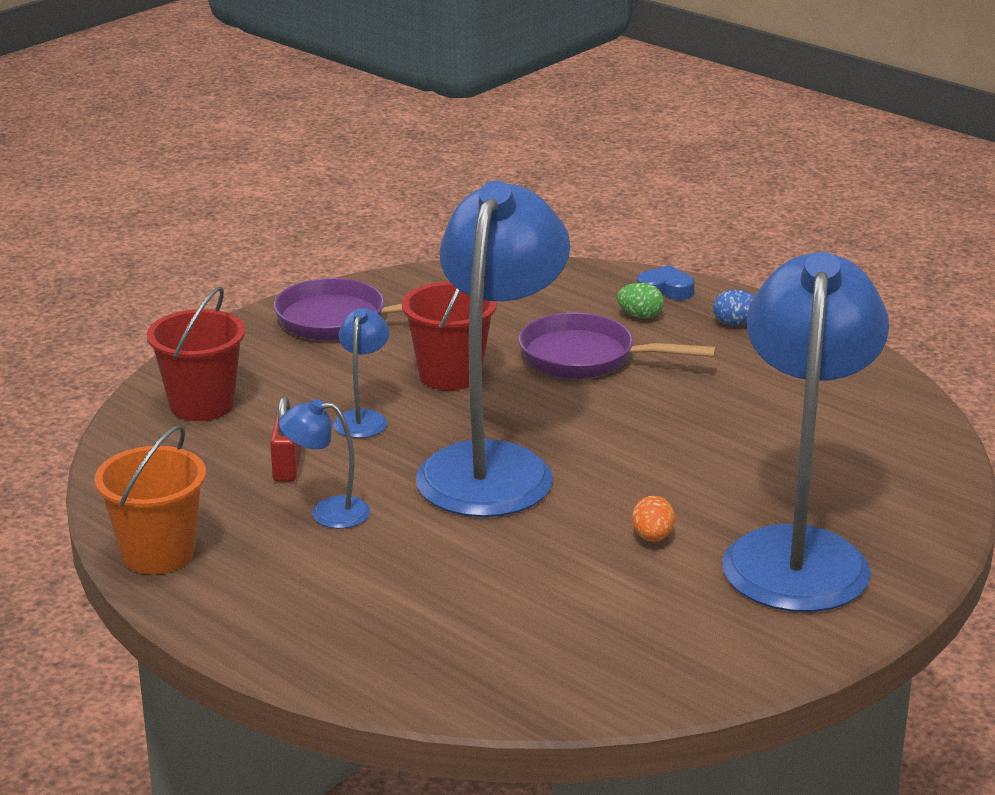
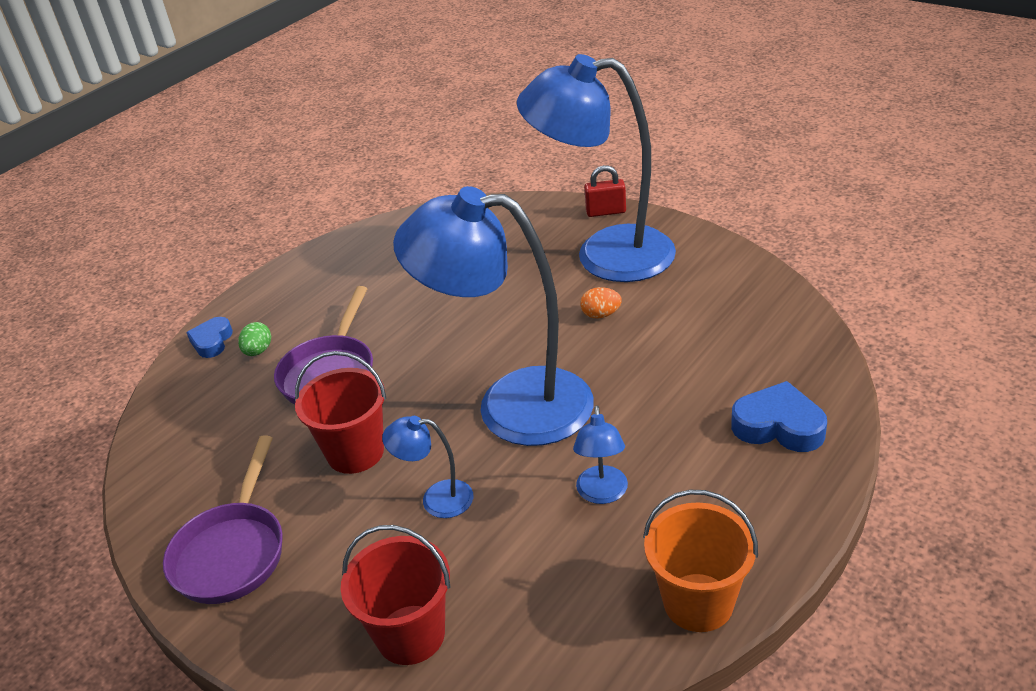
camera: 90 degrees left, 10 degrees up
red padlock [270,396,301,482] -> red padlock moved to [584,165,626,217]
blue egg [713,290,754,325] -> none
none -> blue heart [731,381,827,452]

